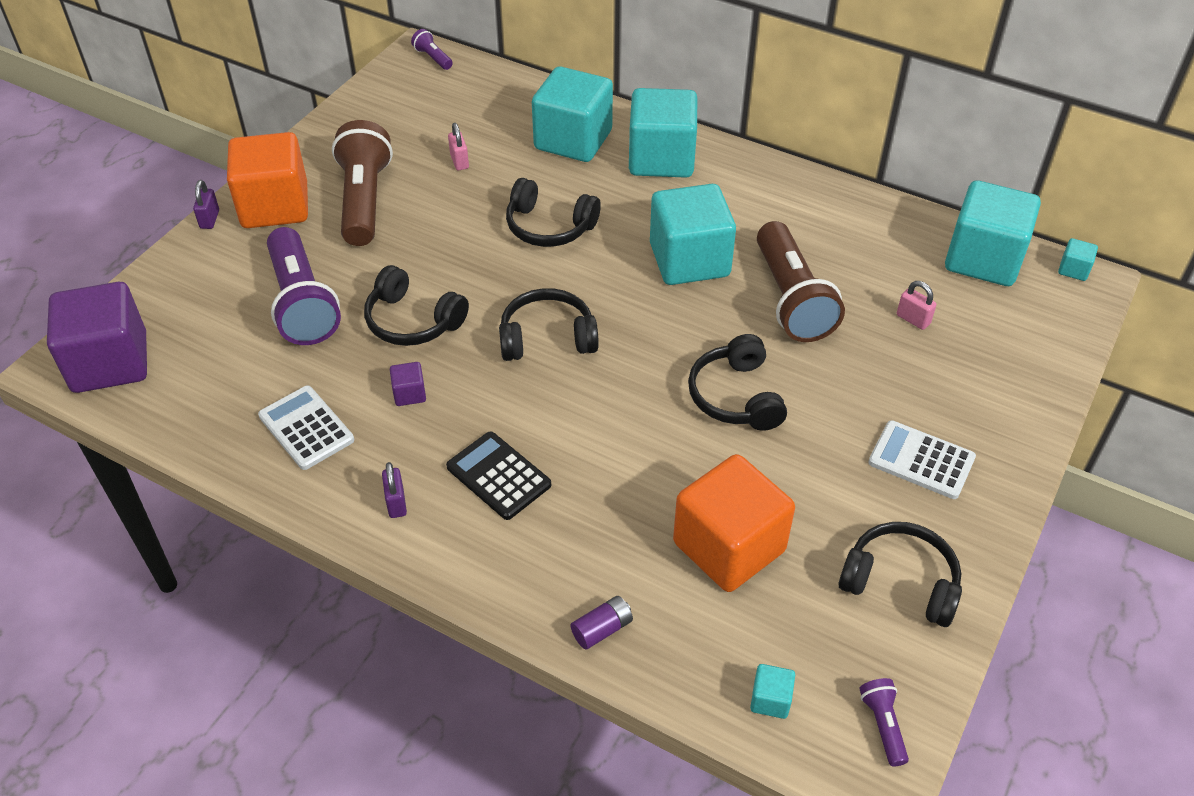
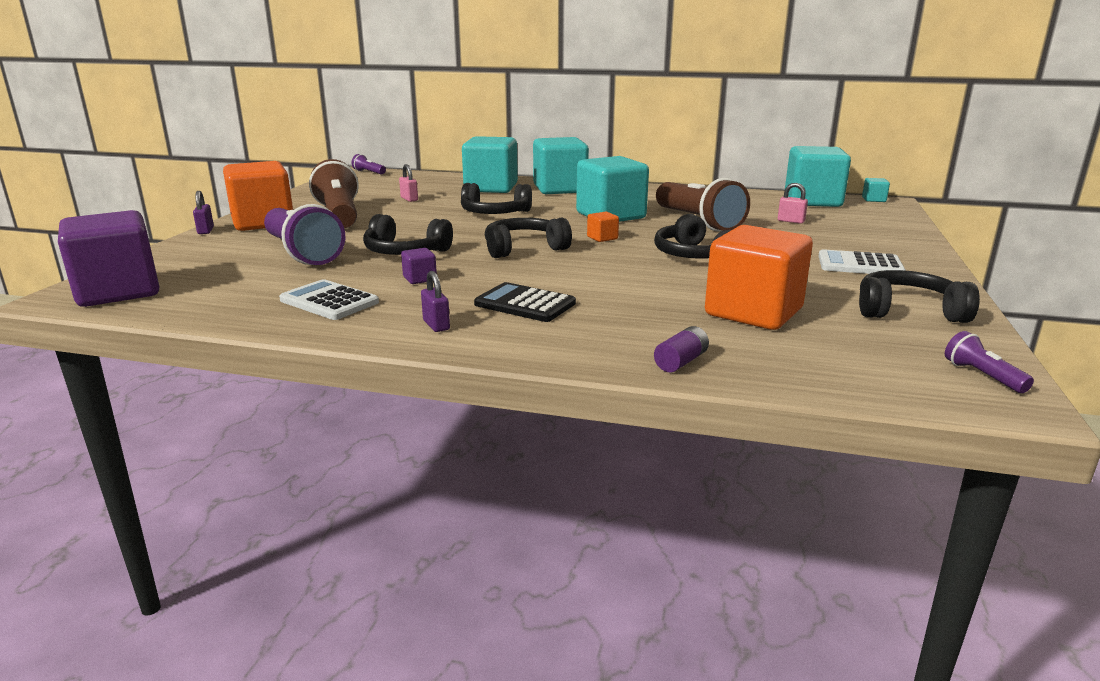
camera: 15 degrees left, 25 degrees down
turquoise cube [750,664,795,719] -> none
none -> orange cube [587,212,619,242]

